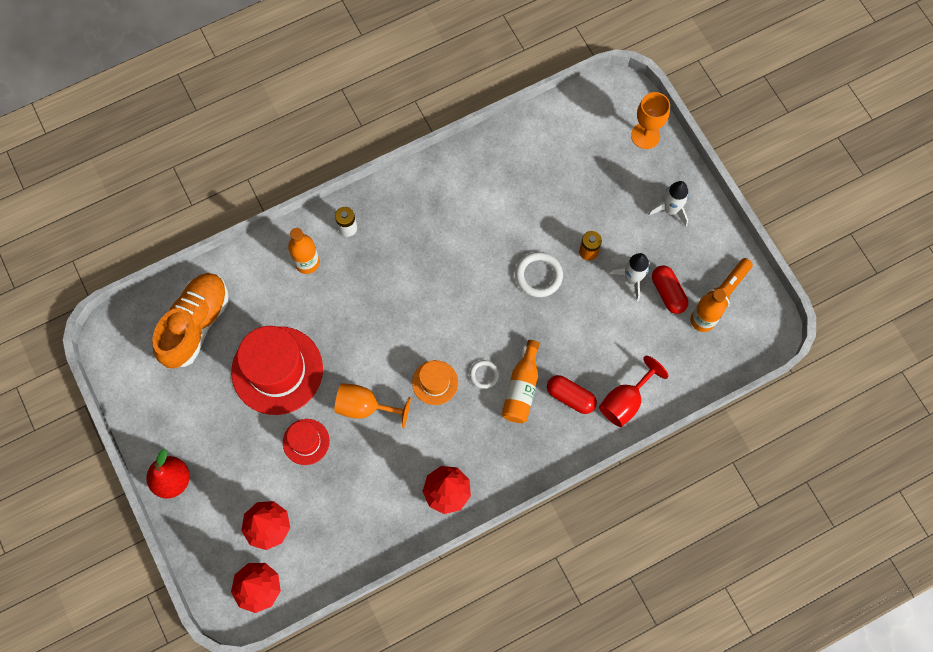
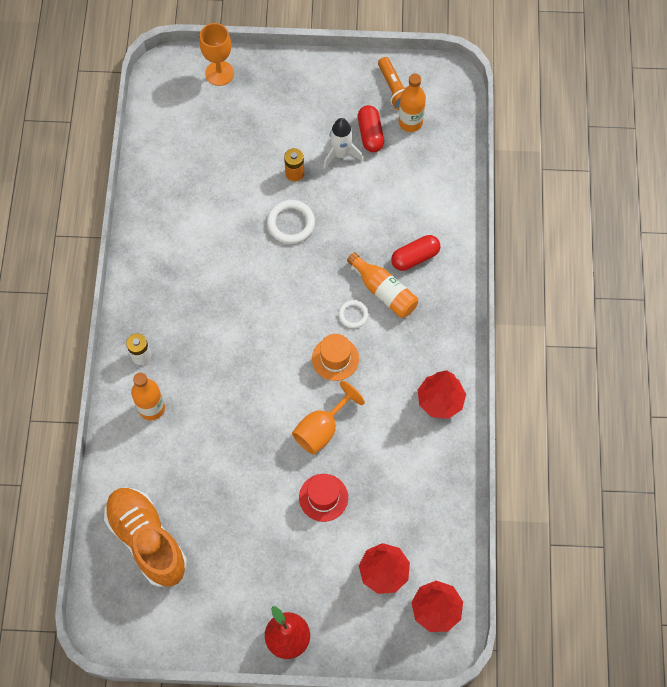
camera: 60 degrees left, 5 degrees down
red hat [231,326,323,415] -> none
red goblet [599,356,669,427] -> none
white rocket [648,181,689,226] -> none
red capsule [652,265,688,314] -> red capsule turned 75 degrees clockwise [358,105,384,152]

